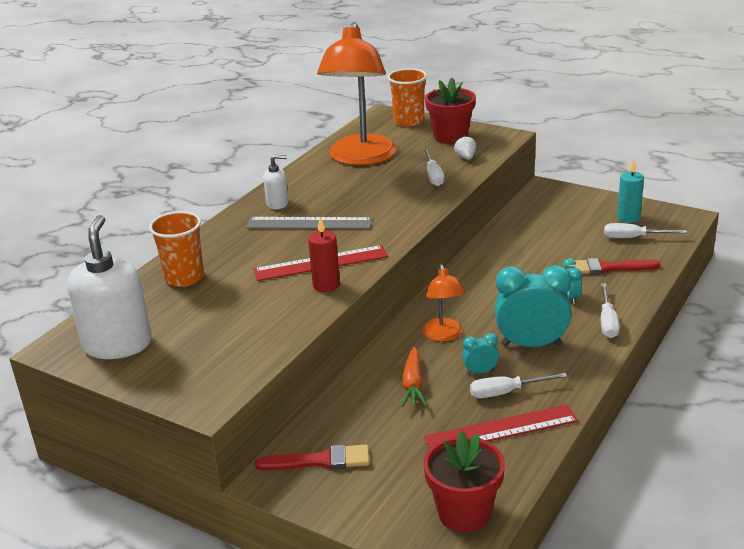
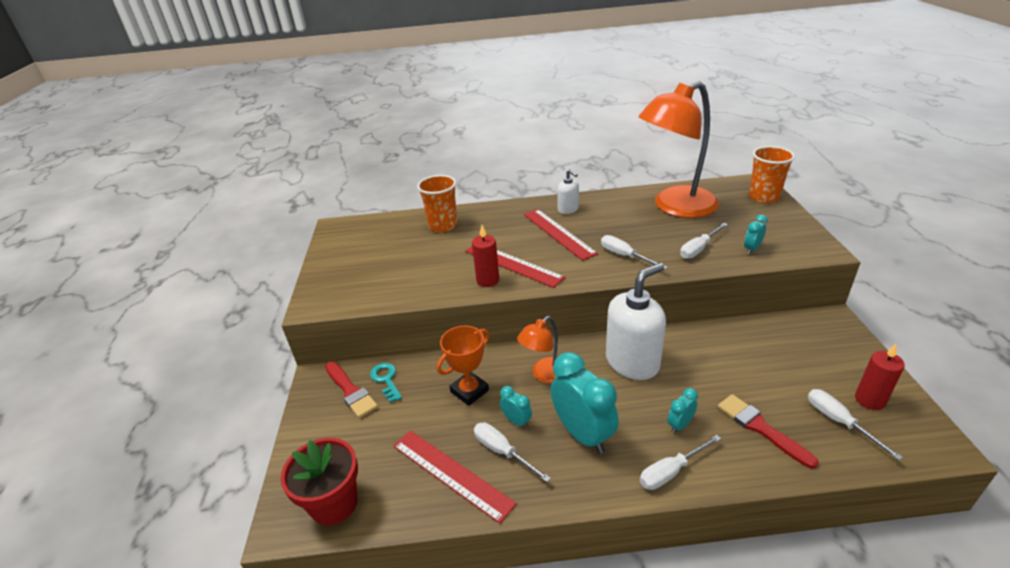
camera: 55 degrees right, 5 degrees up
white soap dispenser [67,215,152,359] -> white soap dispenser moved to [606,263,666,380]
grey ruler [246,217,372,229] -> red ruler [524,209,598,261]
orange carrot [401,347,427,407] -> orange trophy [437,326,489,406]
red flower pot [425,78,476,144] -> none
white strawberry [454,135,476,160] -> turquoise clock [744,215,768,254]
turquoise candle [617,160,644,223] -> red candle [855,344,905,410]
none -> turquoise key [370,363,402,403]
none -> white screwdriver [601,235,668,270]

